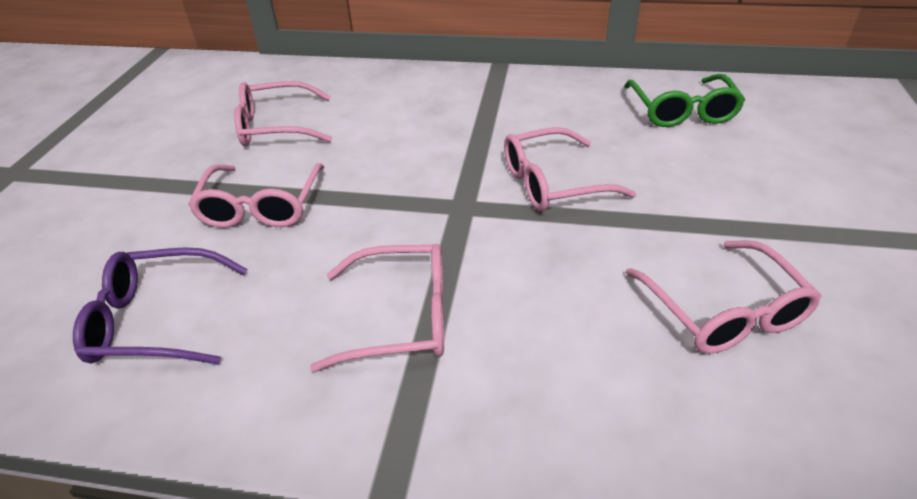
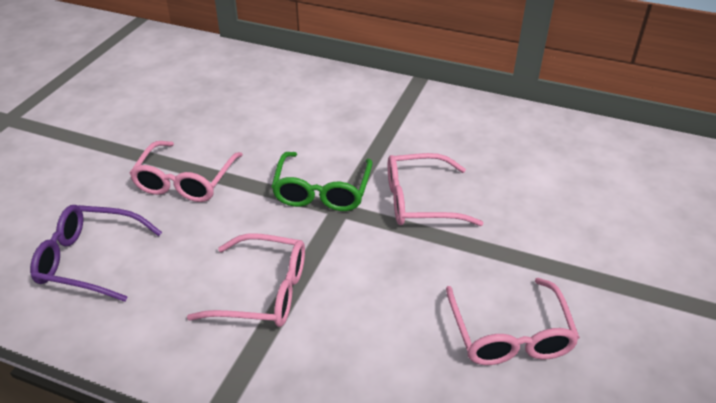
camera: 10 degrees right, 0 degrees up
pink glasses [234,81,332,147] -> none
green glasses [624,74,745,127] -> green glasses moved to [271,152,373,211]

